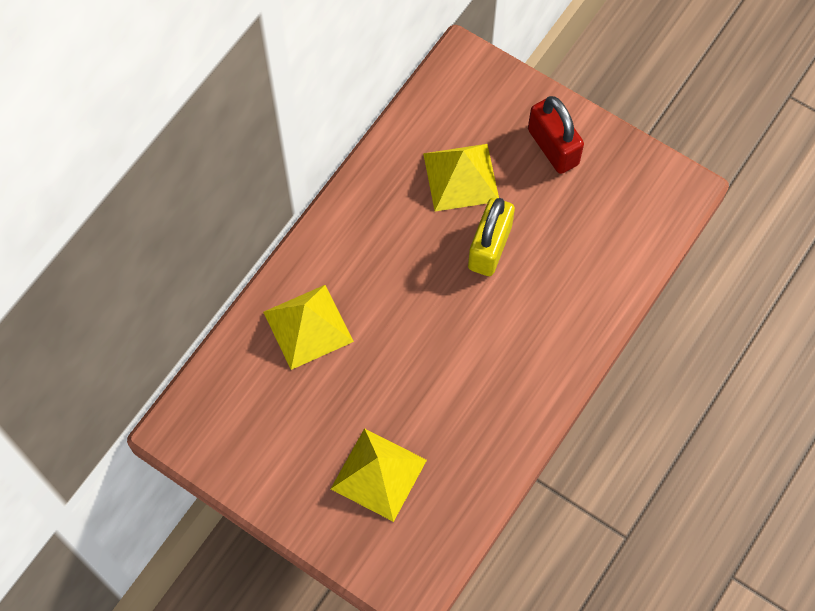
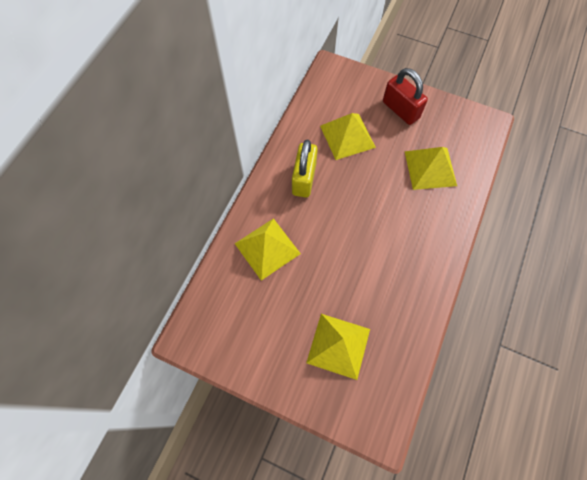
camera: 10 degrees left, 0 degrees up
yellow padlock [468,198,515,276] -> yellow padlock moved to [292,140,318,198]
none -> yellow pyramid [405,147,457,190]

